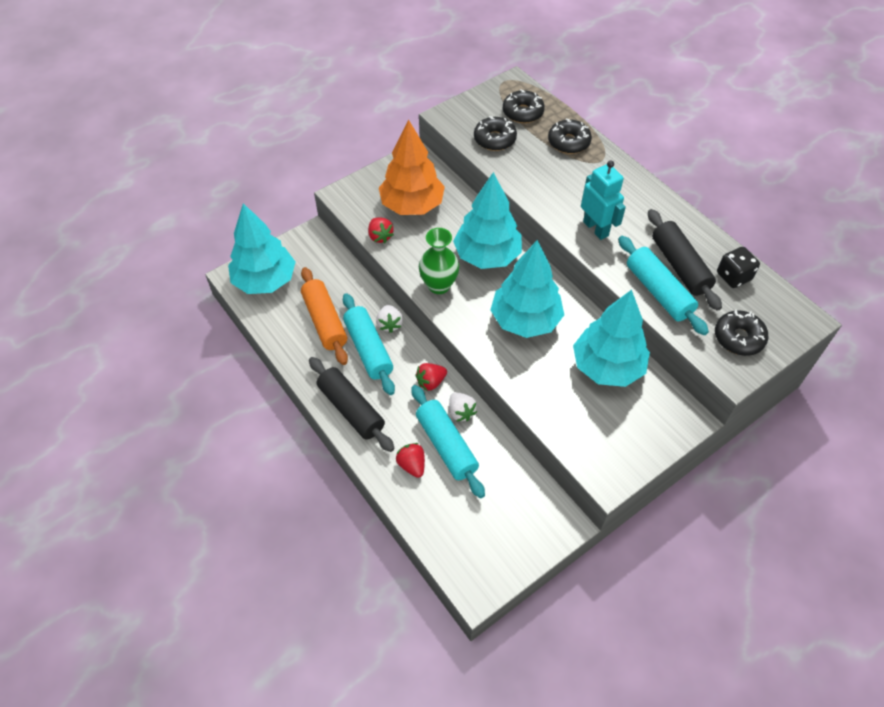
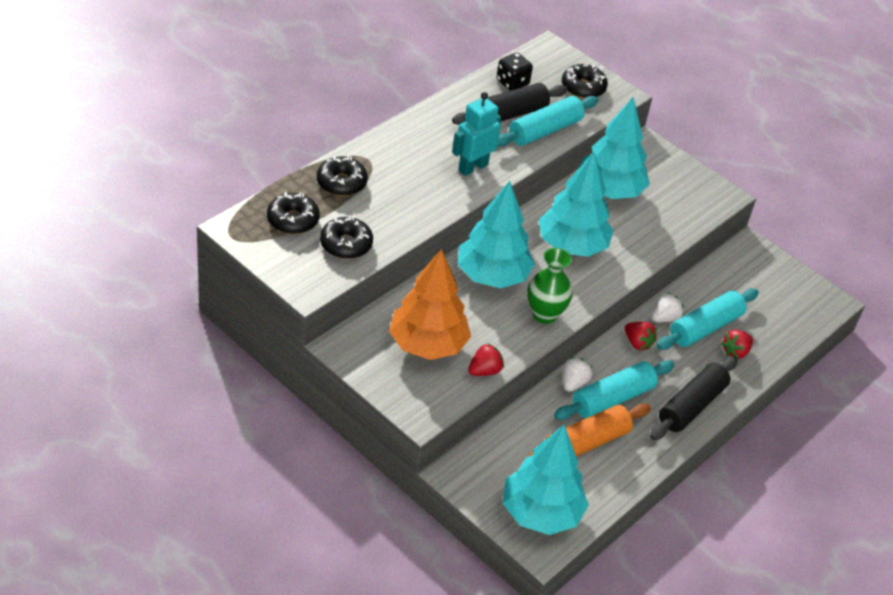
camera: 105 degrees left, 10 degrees down
white strawberry [376,305,403,333] -> white strawberry turned 45 degrees counterclockwise [563,357,593,392]

